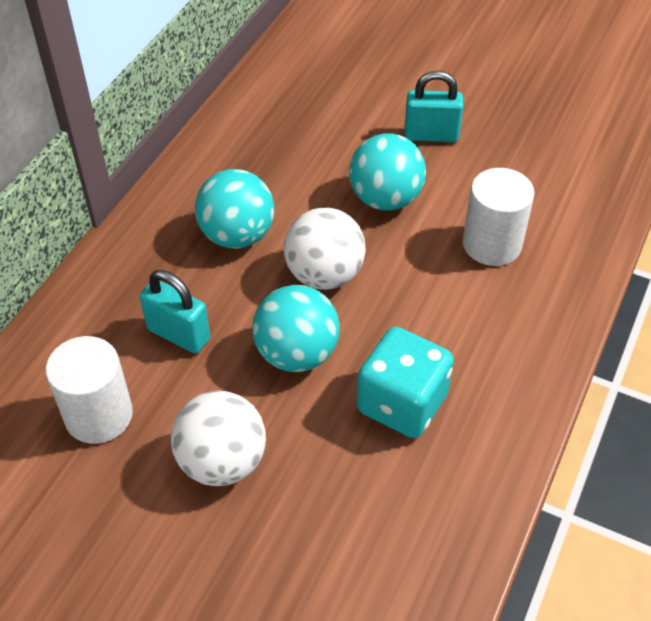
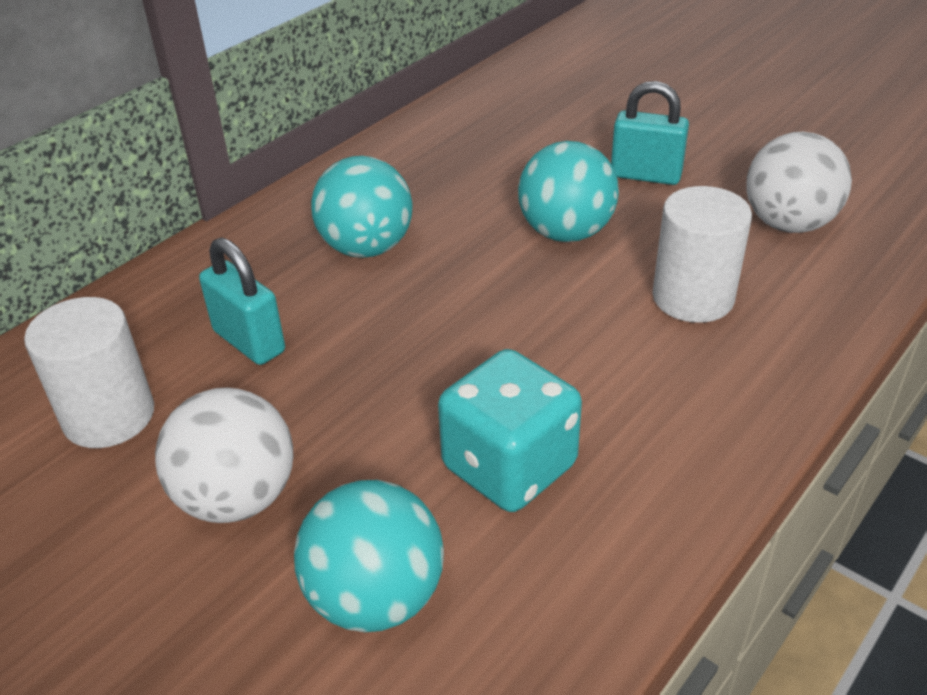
camera: 15 degrees right, 10 degrees down
turquoise ball [252,285,340,372] -> turquoise ball moved to [294,480,444,632]
white ball [284,208,366,290] -> white ball moved to [746,132,852,233]

